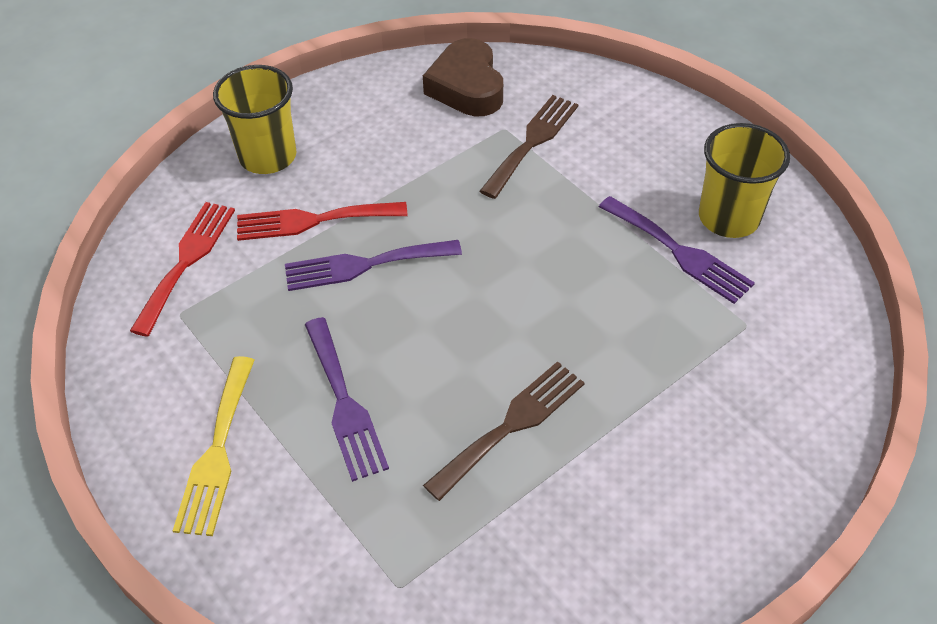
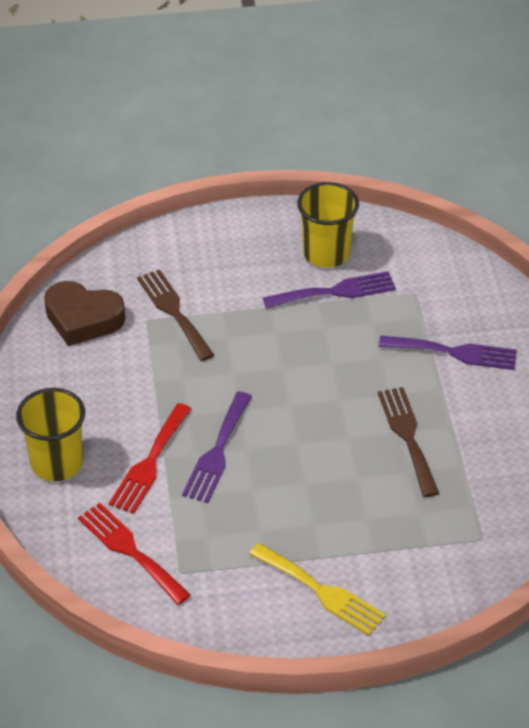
camera: 60 degrees left, 5 degrees down
purple fork [304,317,389,482] -> purple fork moved to [379,335,517,370]

